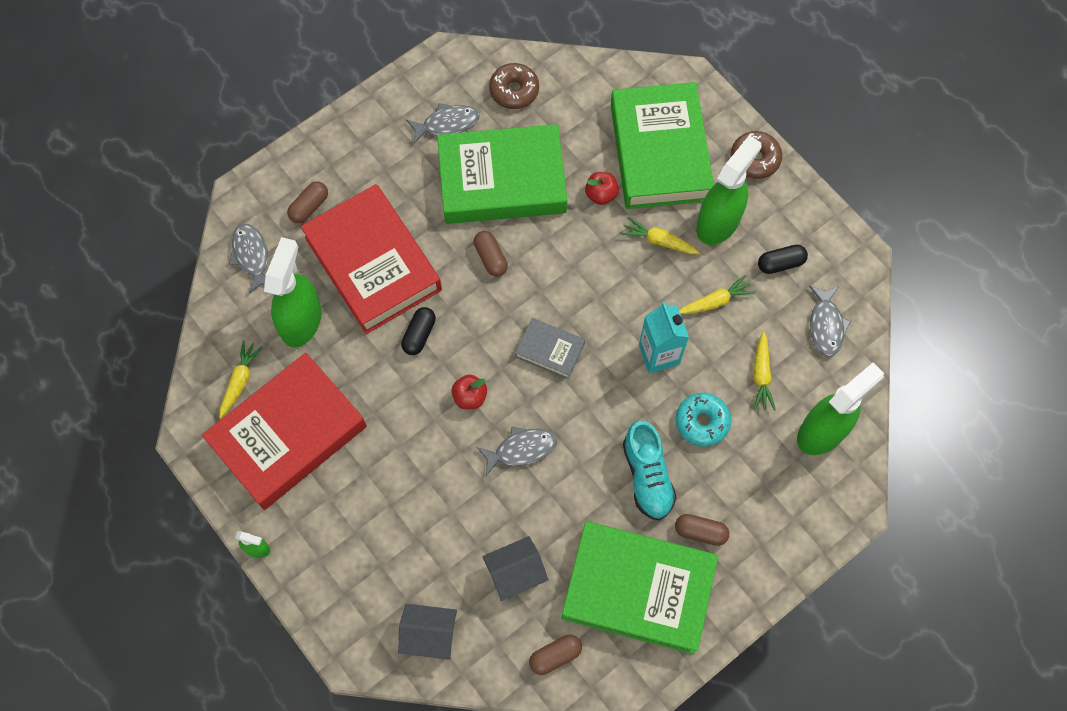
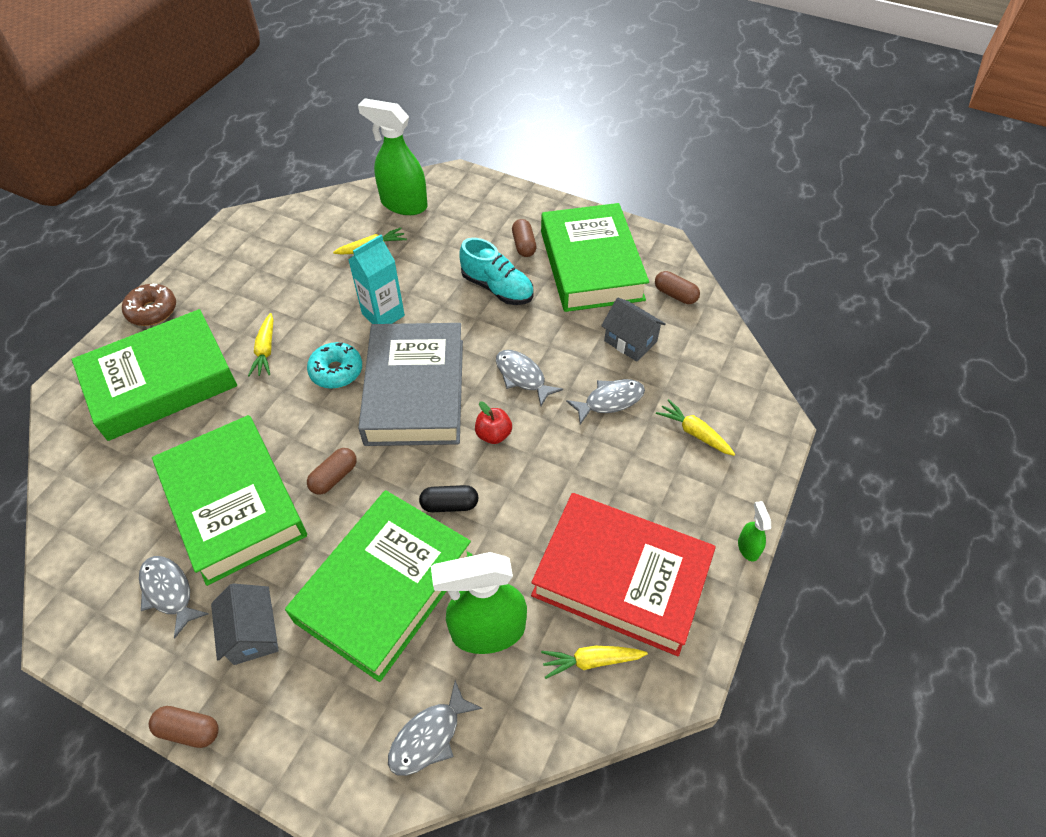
camera: 115 degrees left, 15 degrees down
brown capsule [287,181,328,223] -> brown capsule moved to [149,706,219,748]
red book [301,184,442,334] -> green book [285,490,473,682]
grey house [398,604,457,660] -> grey house moved to [211,583,279,665]
brown donut [489,63,539,109] -> none
grey book [515,318,585,379] -> grey book [358,323,463,446], size x2.18
red apple [585,172,619,205] -> none
turquoise shoe [623,421,677,521] -> turquoise shoe turned 75 degrees clockwise [459,238,534,305]
turquoise donut [676,393,731,447] -> turquoise donut moved to [307,342,362,389]
yellow carrot [679,275,755,314] -> yellow carrot moved to [656,399,735,456]
green spray bottle [696,135,762,245] -> none
black capsule [758,245,808,274] -> none
grey fish [809,285,851,357] -> grey fish moved to [566,379,645,424]

